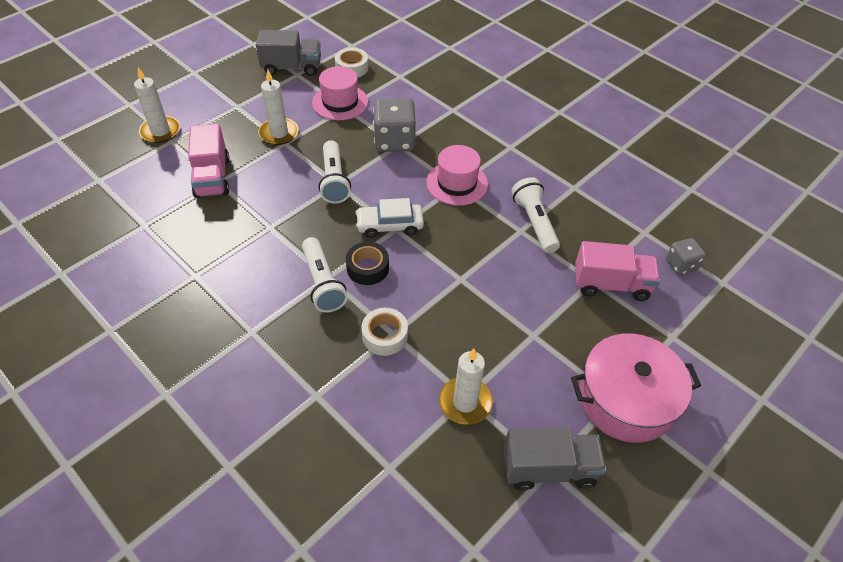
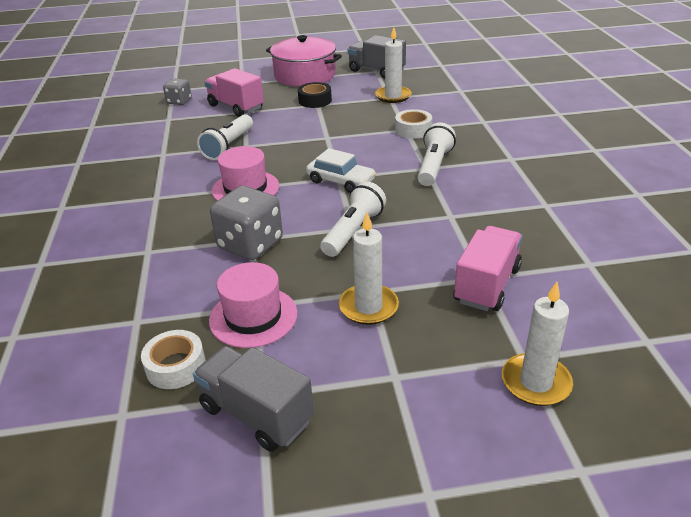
camera: 140 degrees left, 15 degrees down
black tape [346,242,389,285] -> black tape moved to [298,82,332,108]

